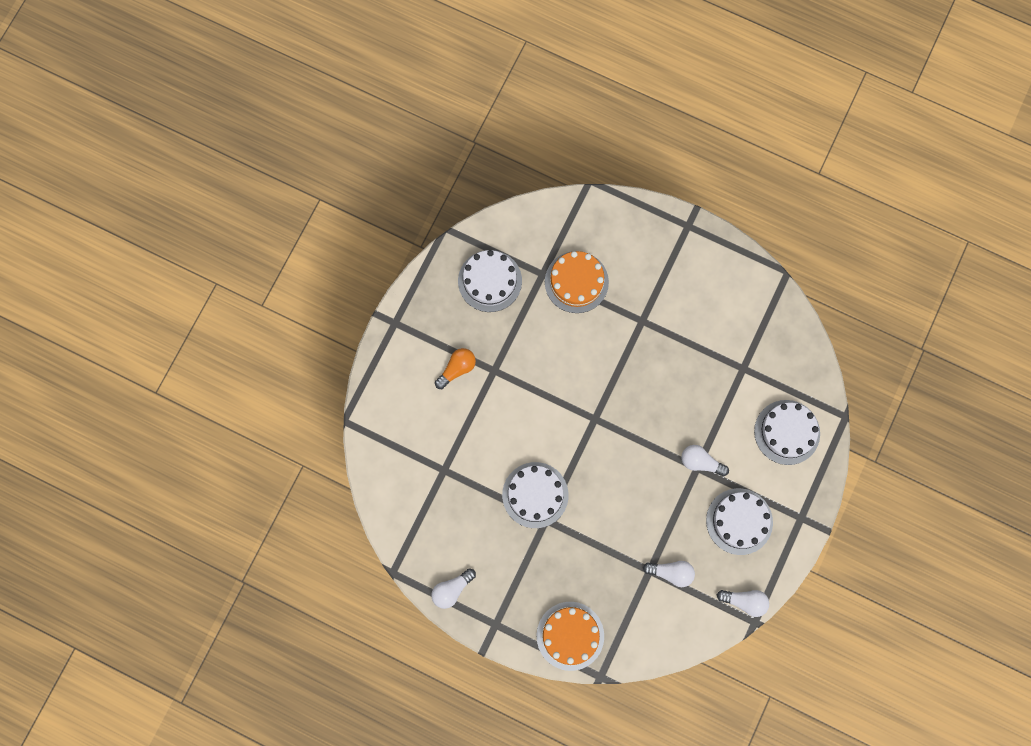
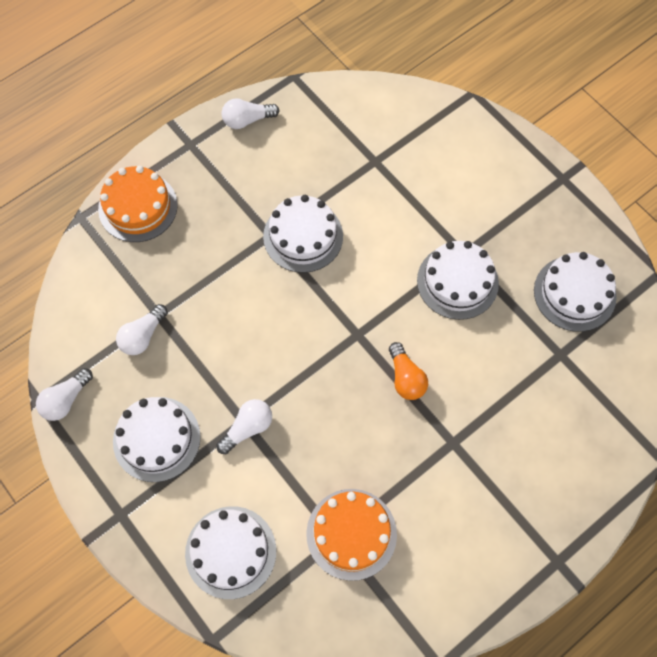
camera: 115 degrees right, 10 degrees down
white light bulb [431,568,476,609] -> white light bulb turned 90 degrees counterclockwise [222,98,280,129]
orange light bulb [435,348,476,389] -> orange light bulb moved to [389,342,428,400]
orange cake [545,251,609,313] -> orange cake moved to [306,489,397,581]
none -> white cake [417,241,499,320]

